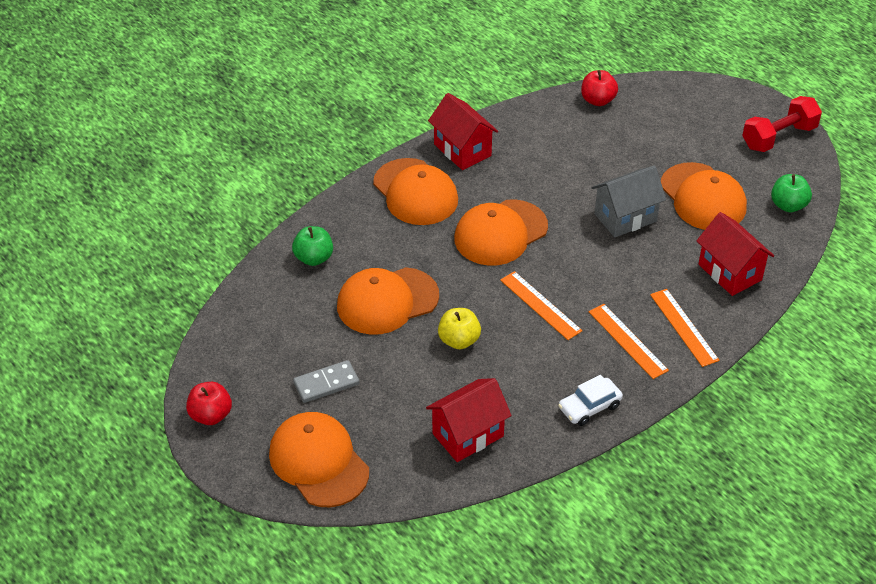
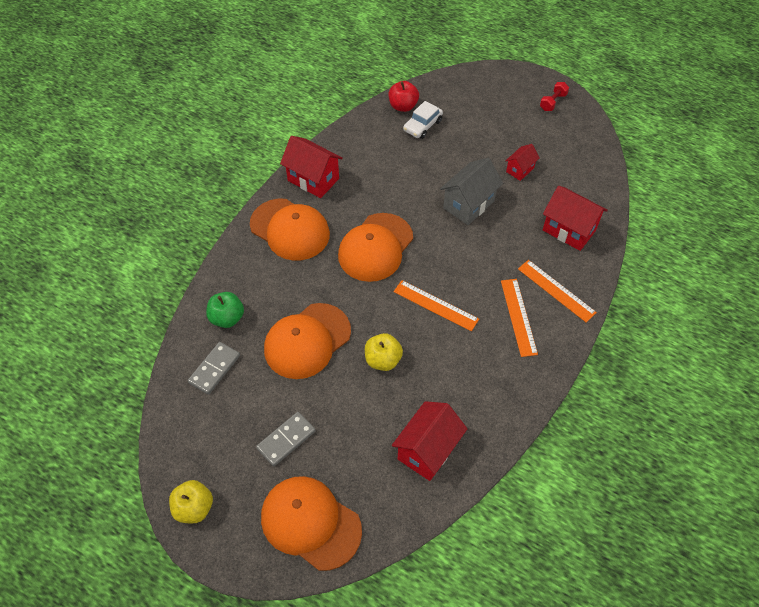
camera: 20 degrees left, 10 degrees up
red apple [186,382,232,425] -> yellow apple [169,480,213,523]
white car [558,375,623,426] -> white car moved to [403,101,443,139]
orange ruler [589,304,669,379] -> orange ruler turned 45 degrees clockwise [501,279,538,357]
orange cap [661,162,747,230] -> red house [505,144,540,181]
red dumbbell [742,96,822,152] -> red dumbbell [540,82,569,111], size x0.54
green apple [771,174,812,212] -> none
none -> grey domino [188,342,240,395]

